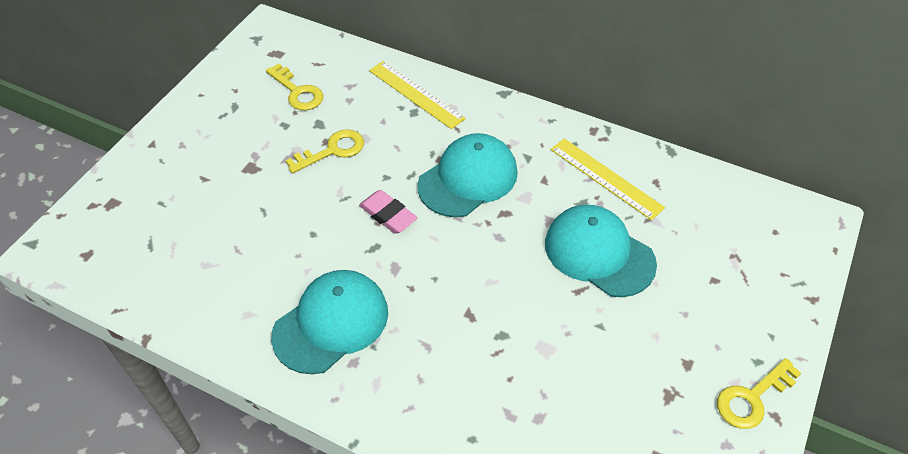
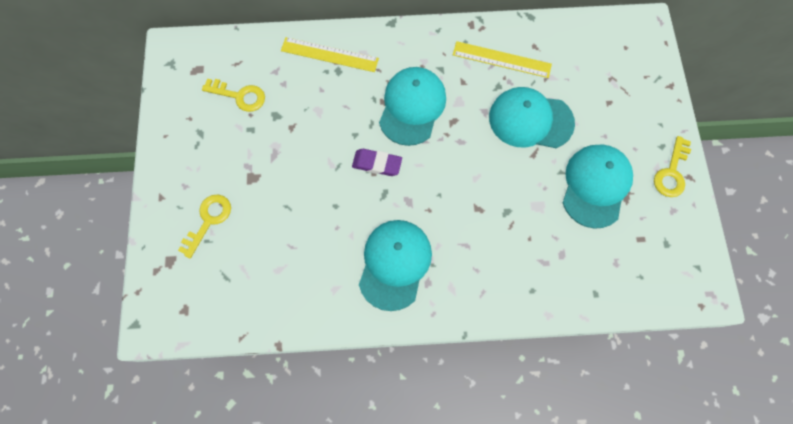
camera: 30 degrees left, 20 degrees up
yellow key [286,129,364,174] -> yellow key moved to [178,195,231,259]
pink eraser [359,190,418,234] -> purple eraser [352,149,402,176]
none -> turquoise cap [563,144,633,229]

